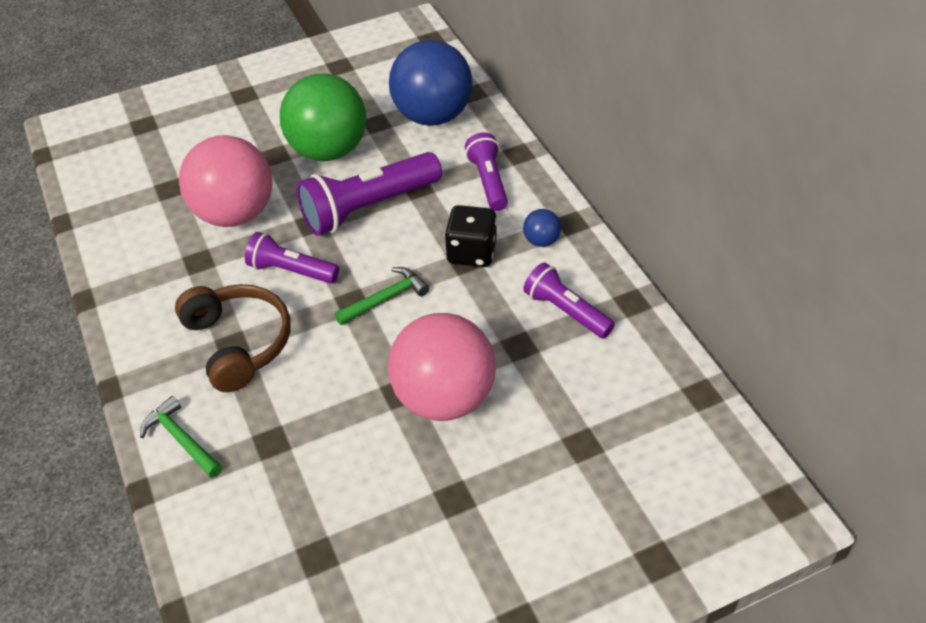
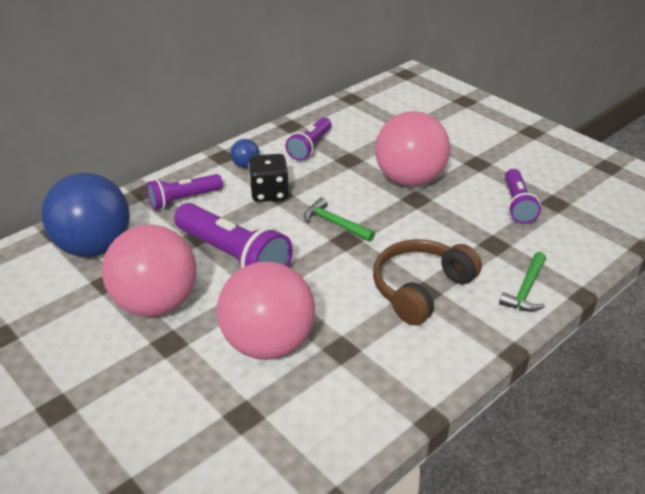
camera: 110 degrees left, 10 degrees down
purple flashlight [245,232,339,284] -> purple flashlight moved to [505,169,541,224]
green ball [280,74,366,161] -> pink ball [102,225,197,317]

